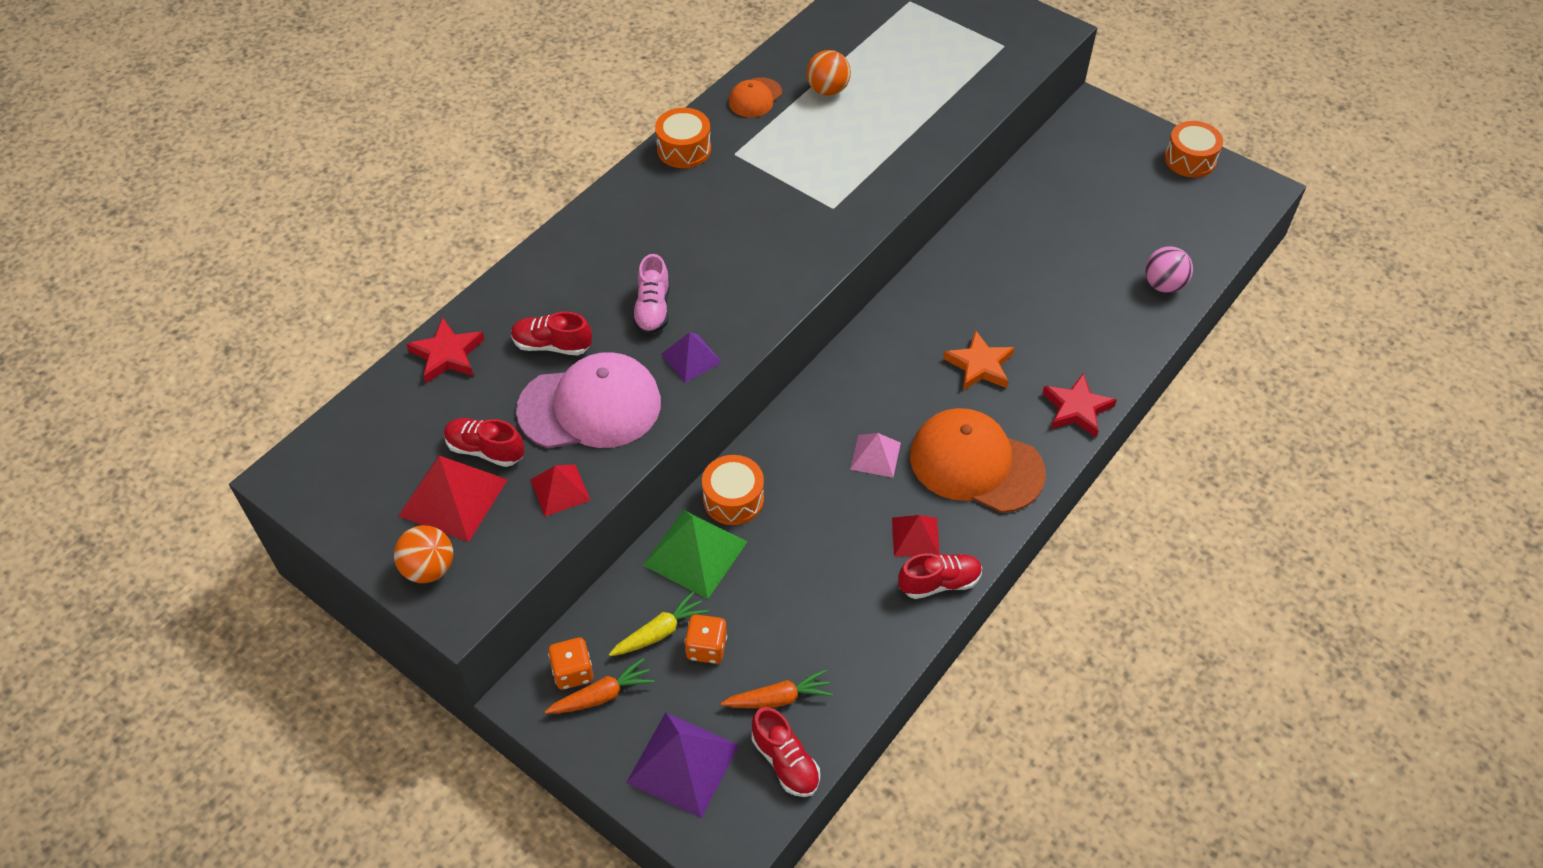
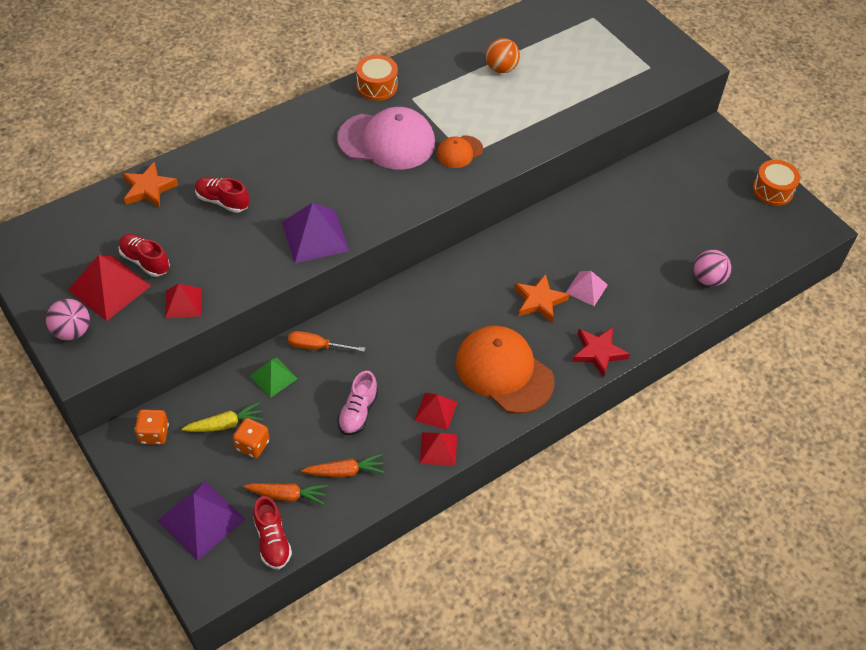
camera: 15 degrees right, 0 degrees up
orange ball [394,525,453,583] -> pink ball [46,299,90,341]
red star [406,318,485,383] -> orange star [122,162,178,208]
pink cap [516,352,661,448] -> pink cap moved to [337,107,435,170]
orange carrot [545,658,655,714] -> orange carrot moved to [301,454,385,477]
pink shoe [632,254,670,335] -> pink shoe moved to [337,371,378,435]
green pyramid [643,510,747,599] -> green pyramid [250,357,298,398], size x0.60
purple pyramid [661,332,722,383] -> purple pyramid [282,203,349,263], size x1.66
orange drum [702,455,764,525] -> orange screwdriver [288,331,365,352]
orange cap [729,77,782,117] -> orange cap moved to [437,136,483,168]
pink pyramid [850,433,901,478] -> pink pyramid moved to [566,271,608,306]
red shoe [898,553,982,599] -> red pyramid [420,432,457,466]

